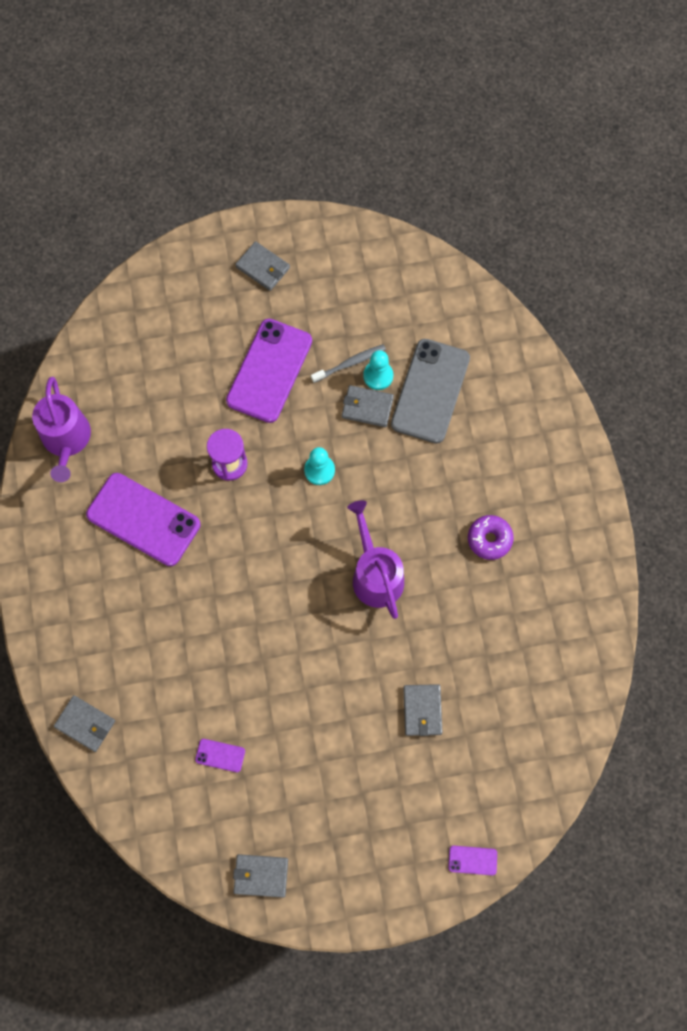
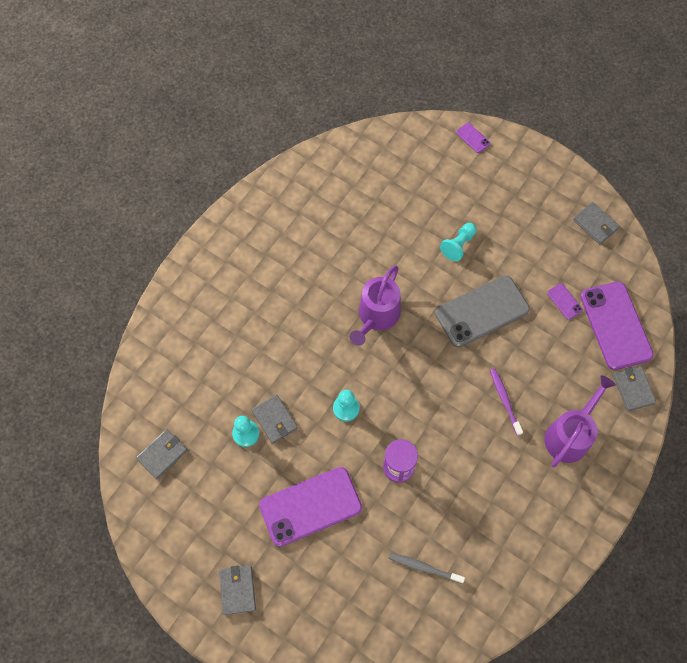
camera: 135 degrees left, 5 degrees down
purple watering can [32,377,91,482] -> purple watering can moved to [544,375,616,467]
purple phone [86,473,200,566] -> purple phone moved to [580,281,654,370]
grey toothbrush [311,344,386,383] -> grey toothbrush moved to [389,553,465,584]
grey phone [391,339,470,443] -> grey phone moved to [435,275,530,347]
grey wallet [403,684,442,736] -> grey wallet moved to [136,429,187,479]
purple donut [468,515,514,560] -> none
none -> turquoise pawn [440,223,477,261]
none -> purple toothbrush [490,368,523,436]

